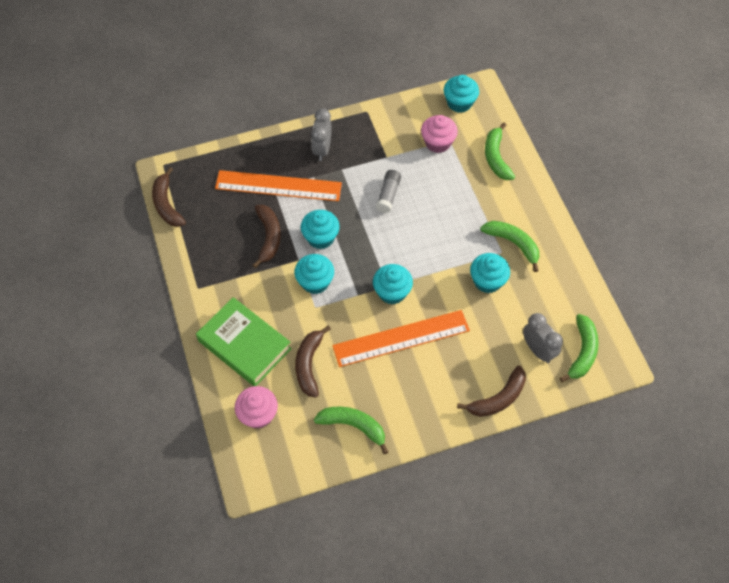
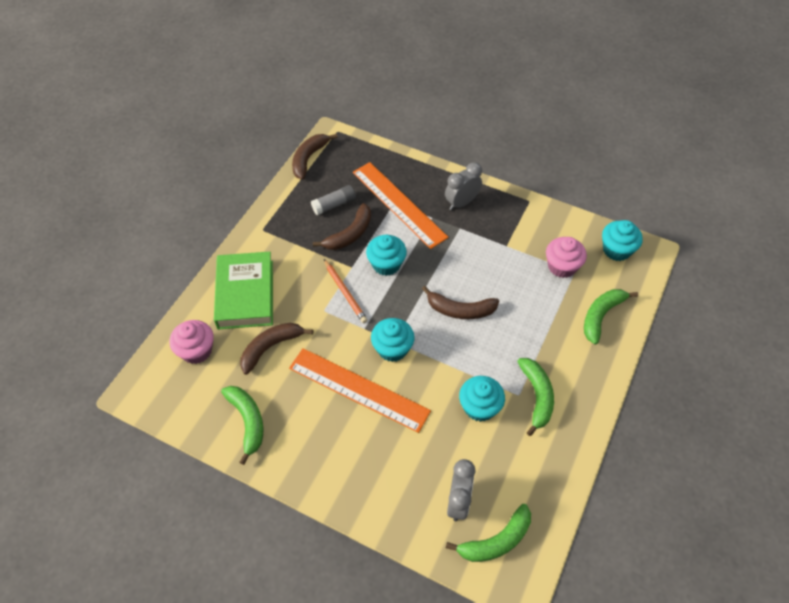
camera: 45 degrees right, 5 degrees down
turquoise cupcake [294,254,334,294] -> orange pencil [324,259,367,323]
grey glue stick [376,170,401,213] -> grey glue stick moved to [311,185,356,215]
brown banana [457,366,526,417] -> brown banana moved to [422,286,499,319]

